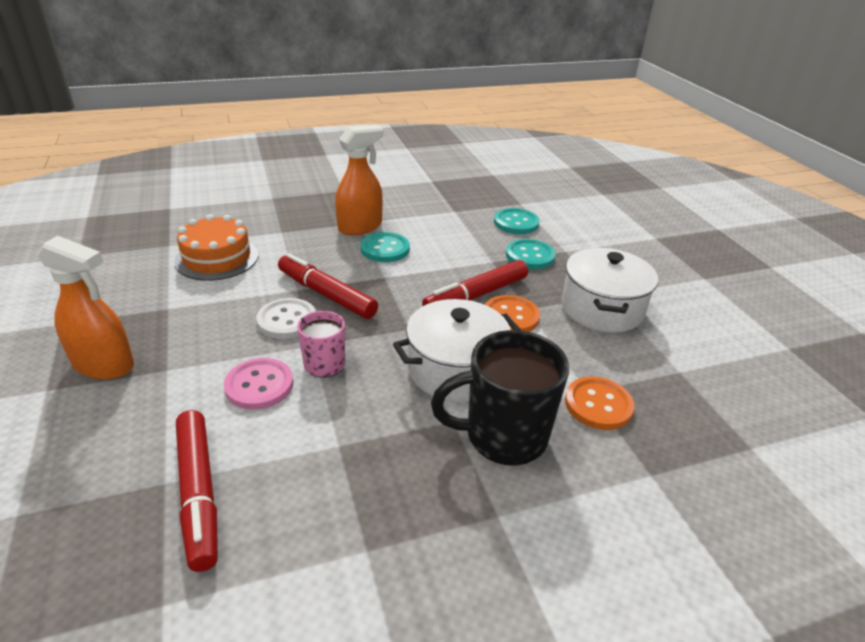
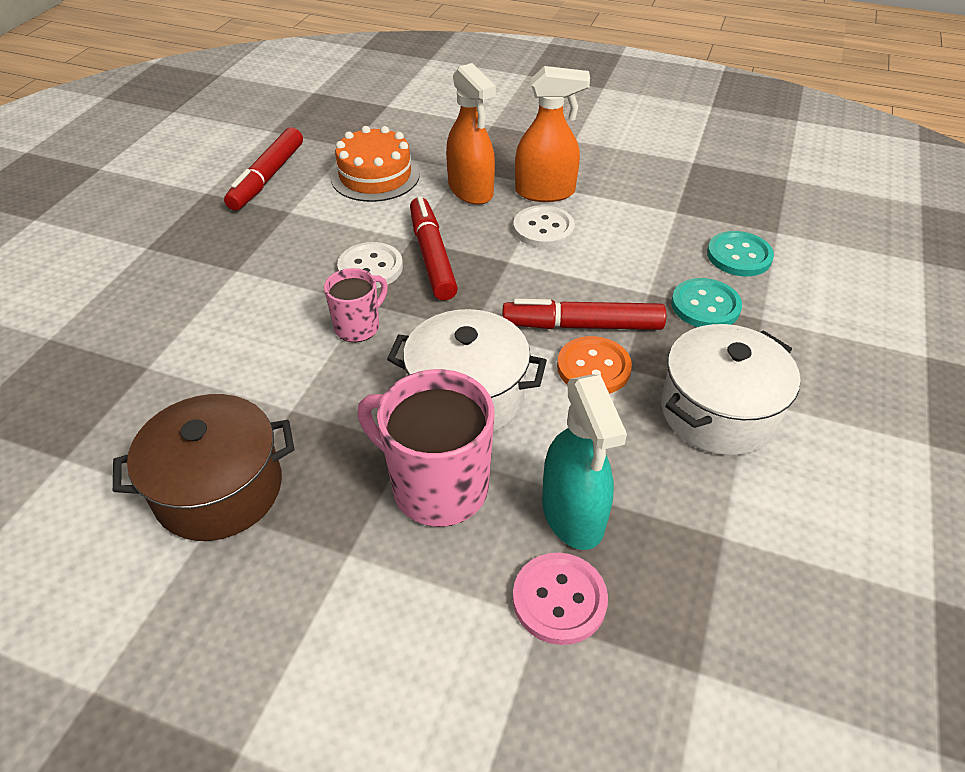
camera: 40 degrees right, 10 degrees up
orange spray bottle [37,236,134,380] -> orange spray bottle moved to [446,63,496,205]
red marker [176,410,218,572] -> red marker moved to [224,127,303,211]
pink button [224,358,293,410] -> pink button moved to [513,553,608,645]
turquoise button [361,232,410,262] -> white button [513,205,575,248]
black mug [431,330,569,466] -> pink mug [357,369,494,527]
orange button [565,377,634,430] -> turquoise spray bottle [542,375,627,550]
none -> brown pot [113,394,294,541]

